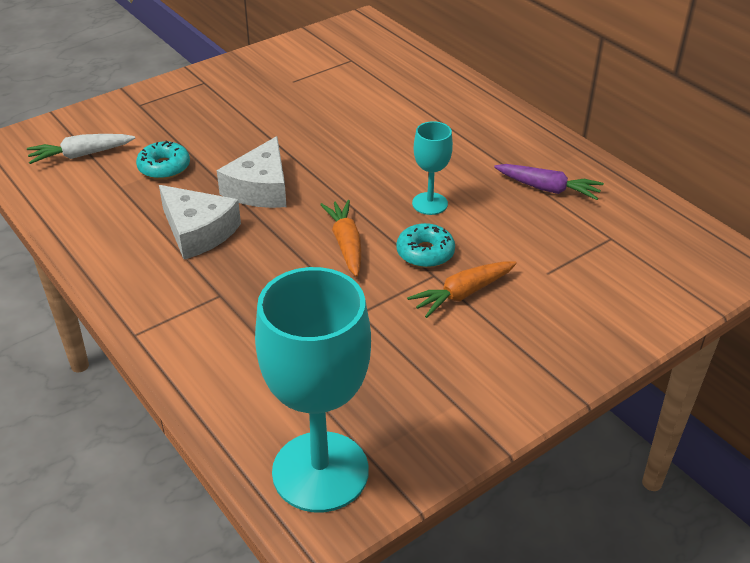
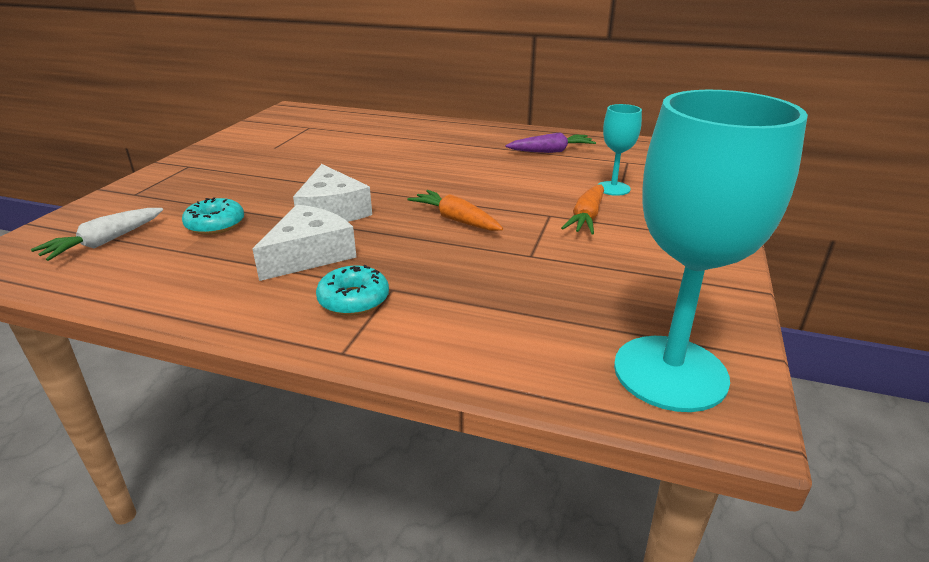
camera: 35 degrees left, 10 degrees down
white cheese [159,185,241,259] -> white cheese turned 60 degrees counterclockwise [253,205,356,281]
turquoise donut [396,223,455,268] -> turquoise donut moved to [316,265,389,316]
turquoise goblet [412,121,453,215] -> turquoise goblet moved to [597,104,642,196]

